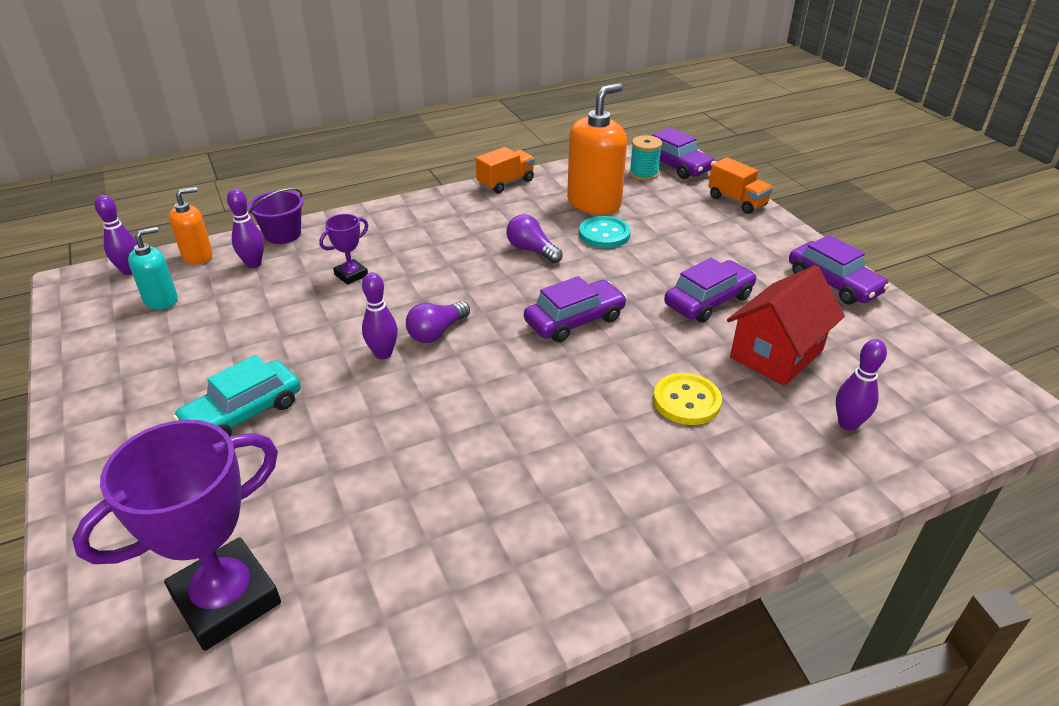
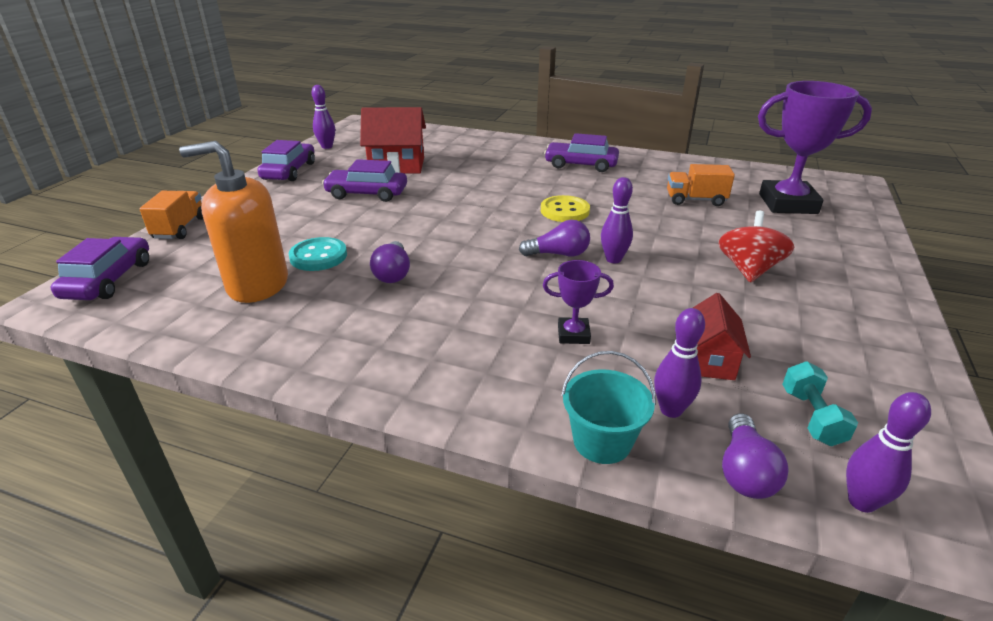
camera: 135 degrees left, 5 degrees down
turquoise soap dispenser [128,227,178,310] -> turquoise dumbbell [782,361,858,446]
orange soap dispenser [169,187,213,264] -> purple light bulb [722,413,789,499]
turquoise car [173,355,301,437] -> red spinning top [719,211,794,283]
purple bucket [248,188,304,244] -> turquoise bucket [561,351,656,464]
orange truck [476,147,535,194] -> orange truck moved to [667,164,735,206]
purple car [524,276,627,342] -> purple car moved to [544,133,619,172]
turquoise spool [629,135,662,181] -> none
yellow button [653,373,722,425] -> yellow button moved to [541,195,590,222]
purple bowling pin [836,339,887,431] -> purple bowling pin moved to [312,85,335,149]
none -> red house [693,293,751,380]

